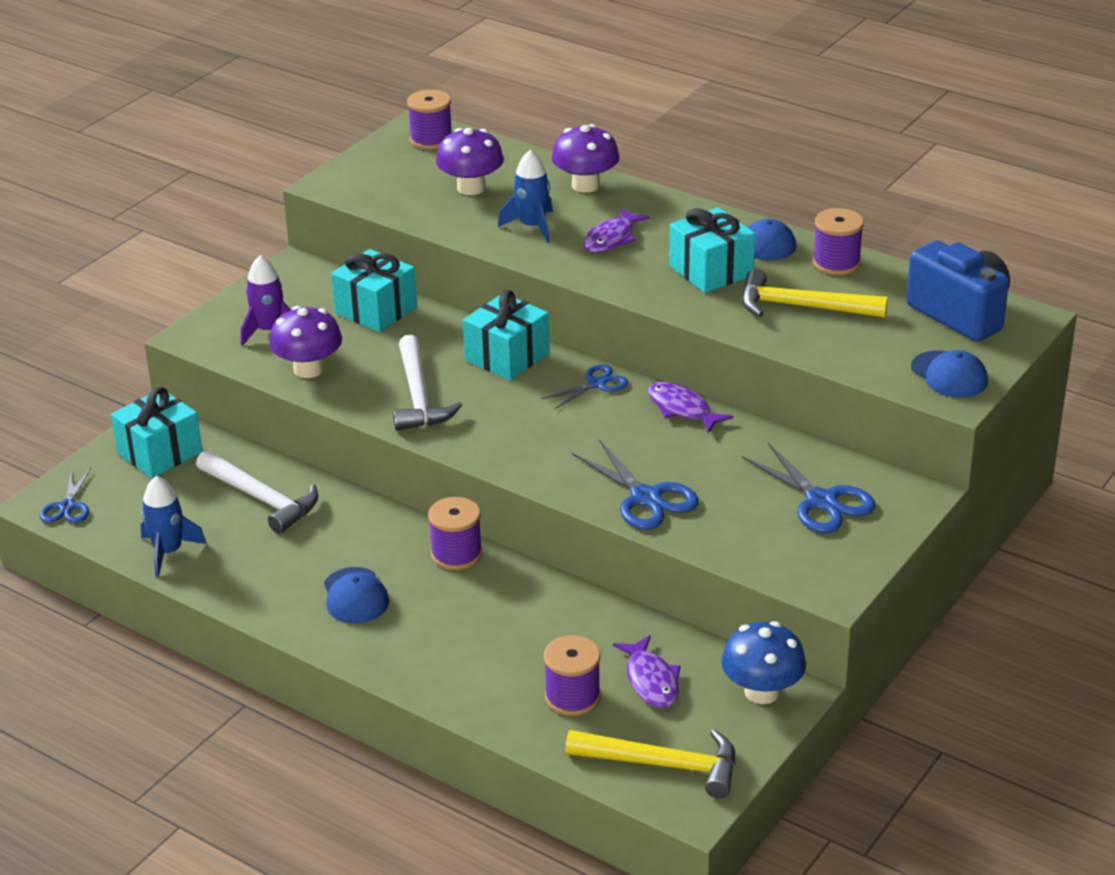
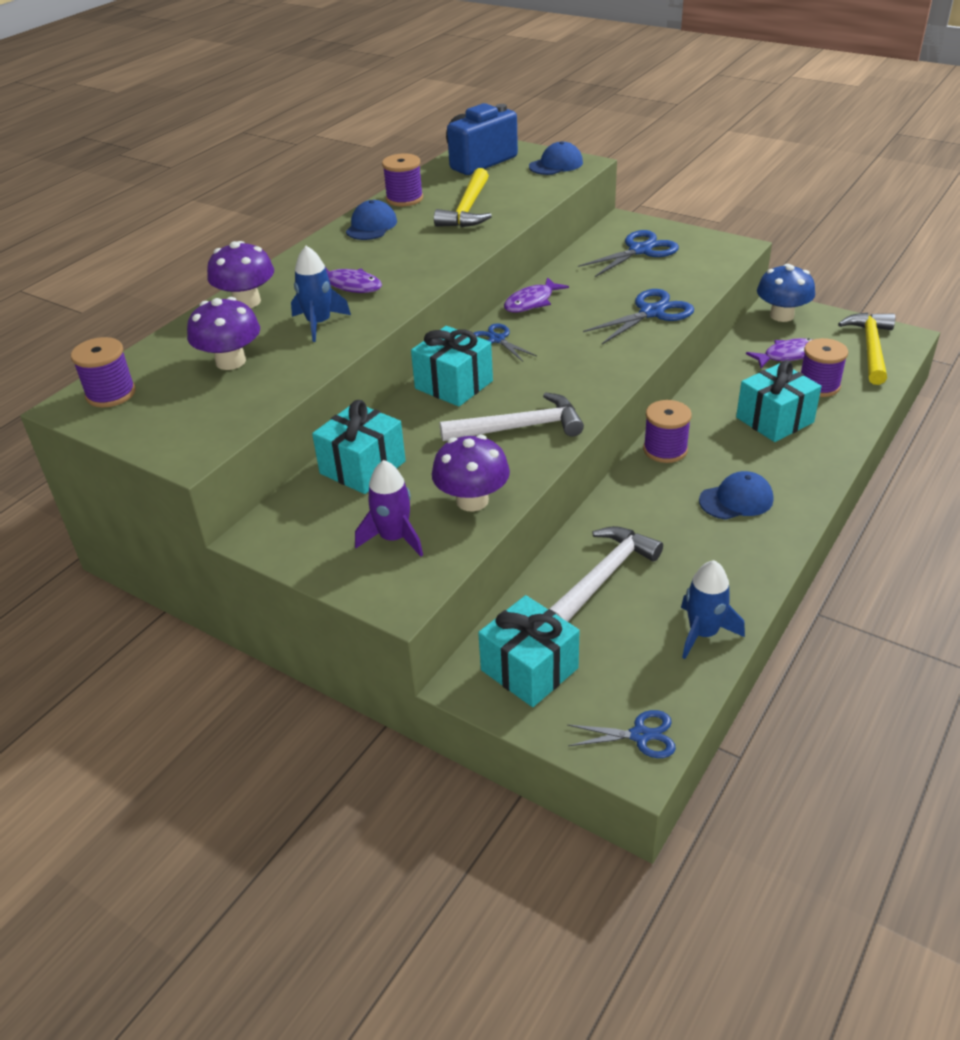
camera: 90 degrees left, 5 degrees up
turquoise gift [669,207,755,293] -> turquoise gift moved to [736,360,822,442]

